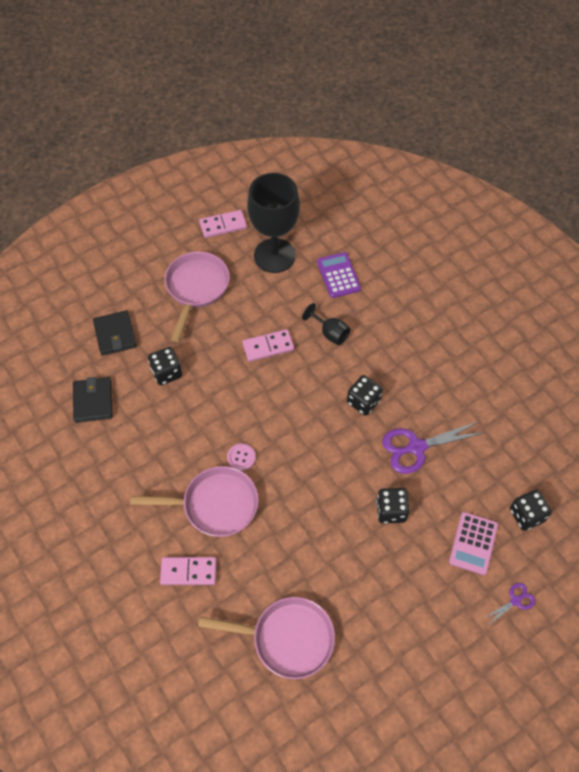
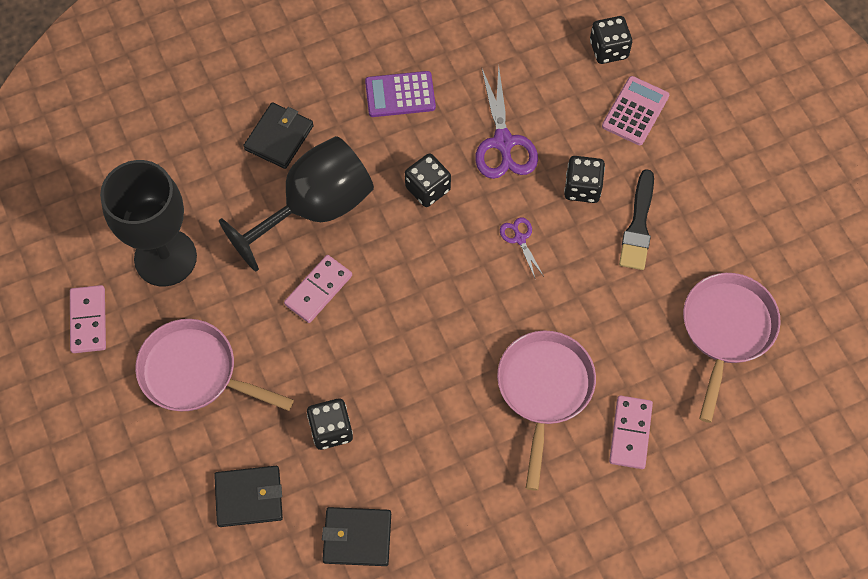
camera: 80 degrees left, 5 degrees up
pink button [227,443,256,471] -> none
pink domino [242,329,294,362] -> pink domino turned 45 degrees clockwise [284,255,352,323]
black goblet [302,303,351,345] -> black goblet [219,136,374,271], size x2.21
purple calculator [317,252,361,298] -> purple calculator moved to [365,71,436,117]
pink calculator [449,512,498,575] -> pink calculator turned 90 degrees counterclockwise [602,76,669,145]
purple scissors [483,583,535,624] -> purple scissors moved to [500,218,543,278]
none -> black wallet [243,102,314,169]
none -> black brush [619,169,654,270]

